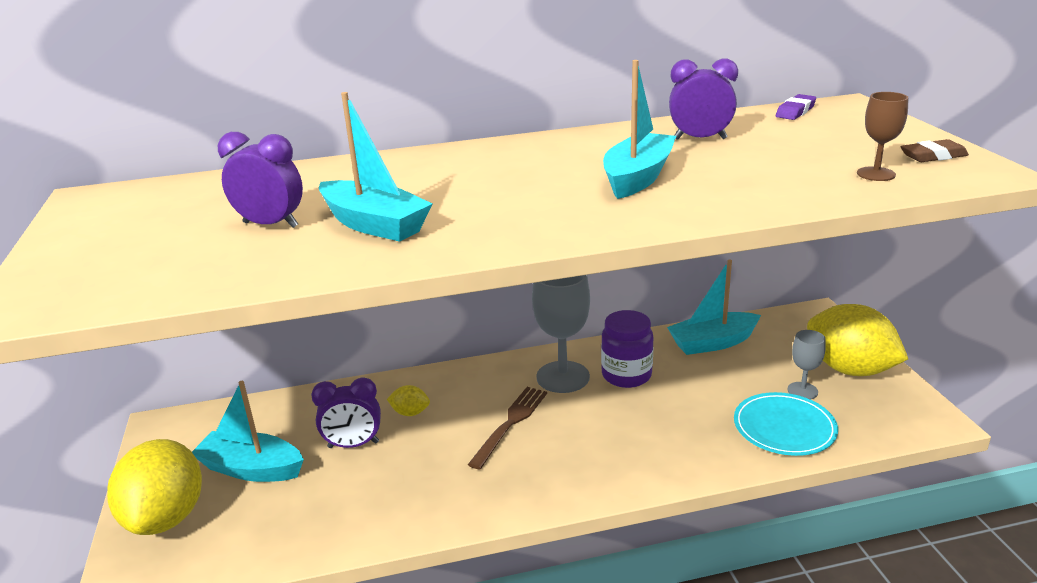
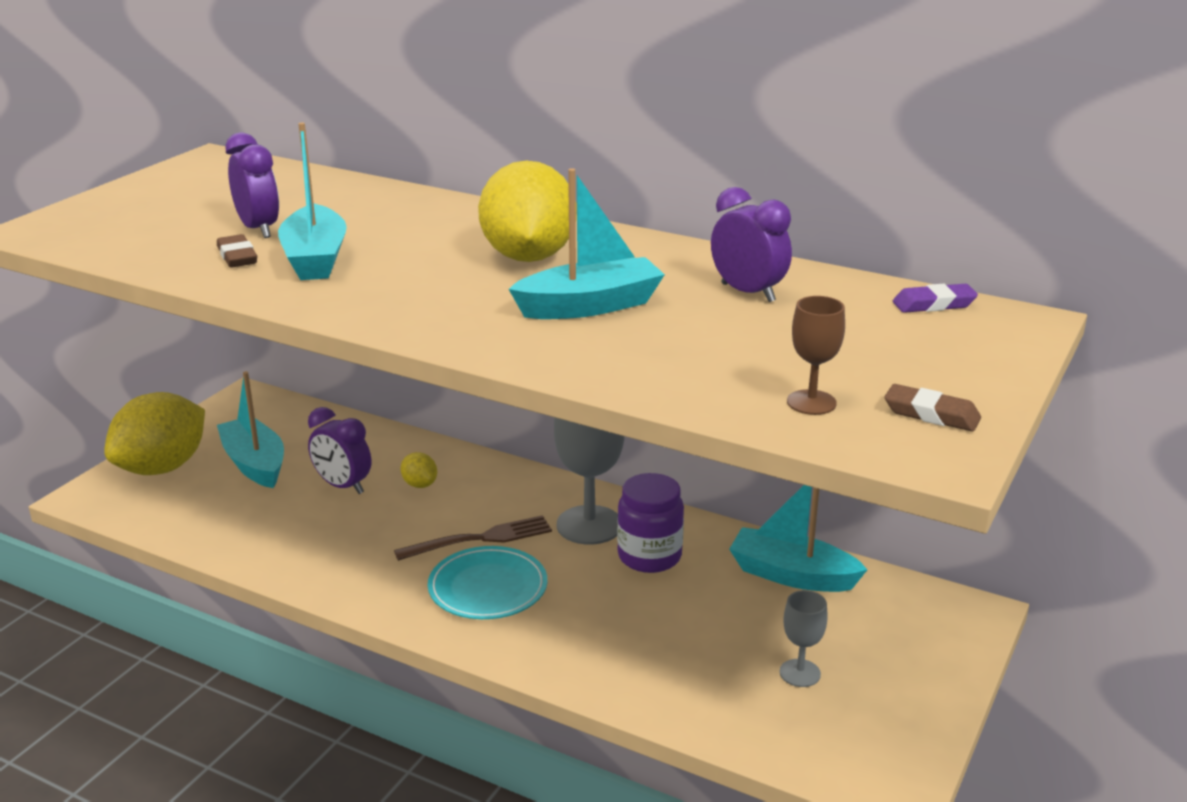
camera: 40 degrees right, 0 degrees up
turquoise plate [734,392,838,456] -> turquoise plate moved to [428,546,547,619]
yellow lemon [807,304,908,376] -> yellow lemon moved to [478,161,577,262]
none -> brown eraser [217,234,257,268]

